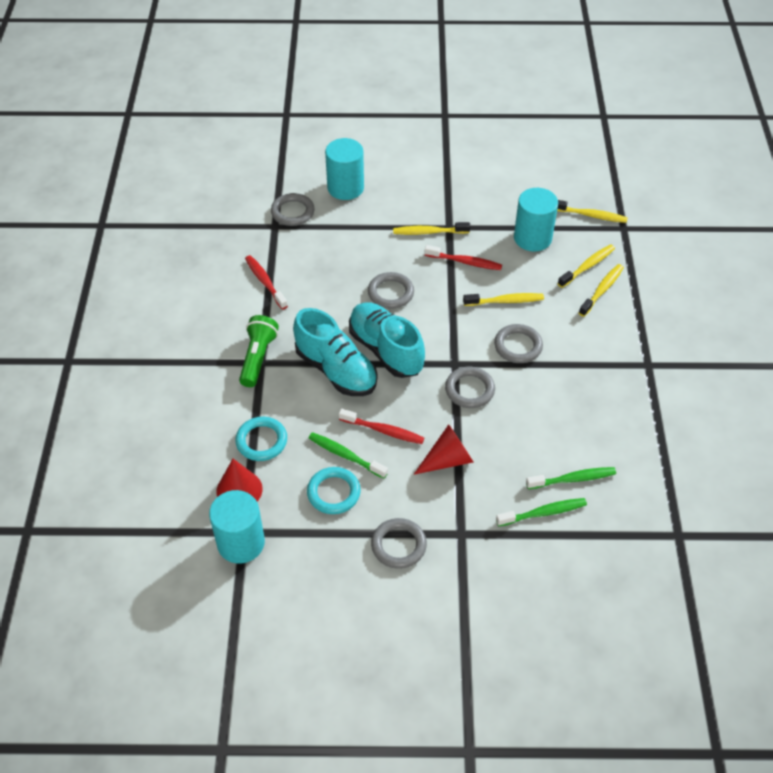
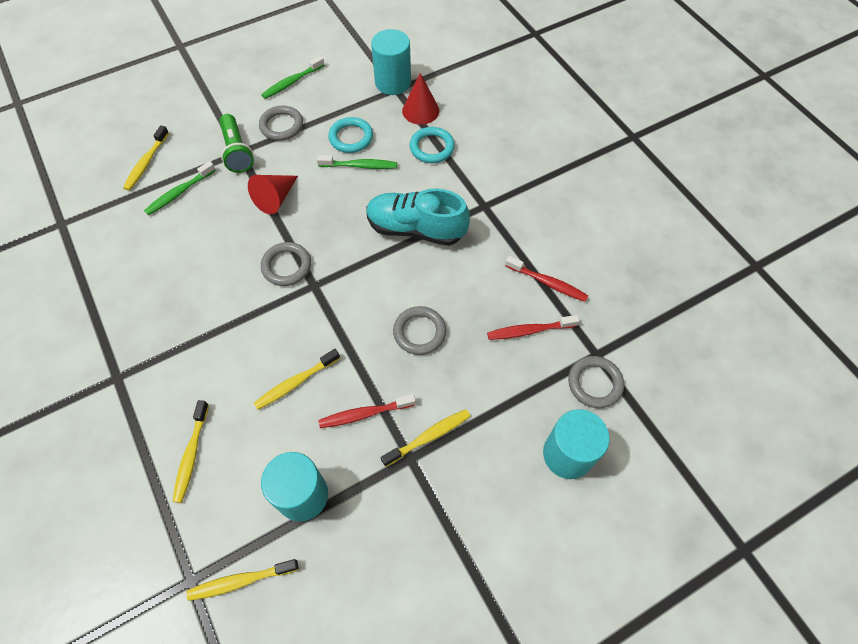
camera: 150 degrees right, 10 degrees up
green flashlight [239,315,279,387] -> green flashlight moved to [219,114,254,173]
red toothbrush [339,409,424,444] -> red toothbrush moved to [487,315,580,340]
turquoise shoe [349,302,425,378] -> none
grey ring [494,324,543,363] -> none
green toothbrush [526,467,616,489] -> green toothbrush moved to [261,56,325,99]
yellow toothbrush [558,244,615,288] -> yellow toothbrush moved to [123,125,169,191]

